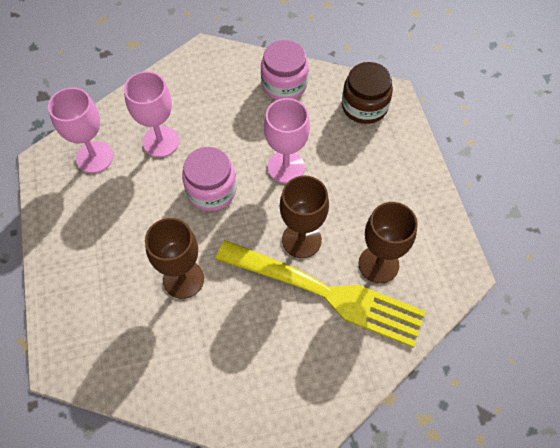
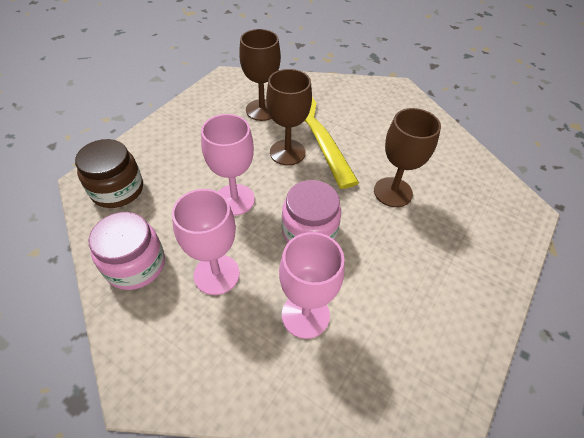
camera: 135 degrees left, 10 degrees down
pink goblet [48,87,114,173] -> pink goblet moved to [172,189,240,295]

